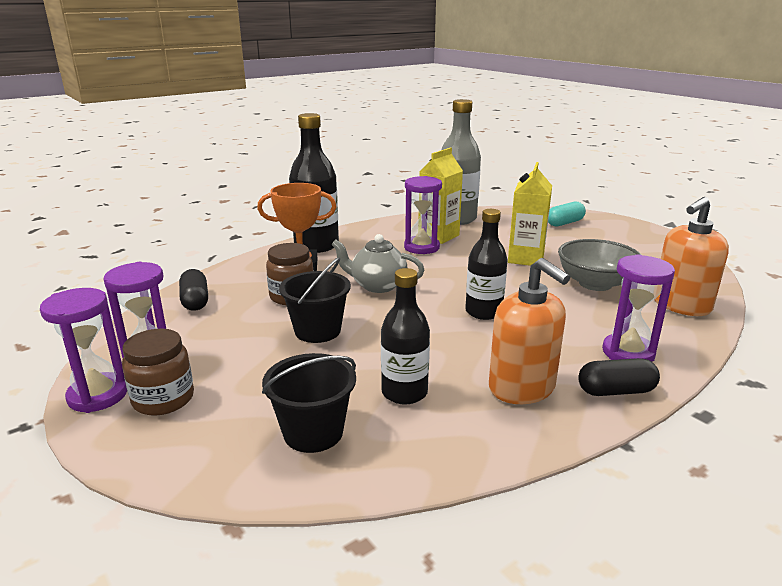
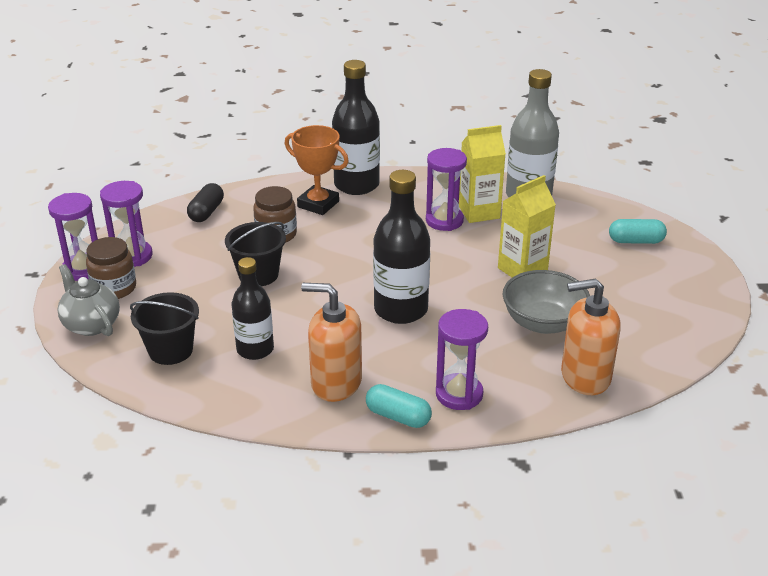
camera: 35 degrees right, 10 degrees up
grey teapot [331,234,424,293] -> grey teapot moved to [57,264,120,336]
black bottle [465,209,508,320] -> black bottle [373,170,430,324], size x1.52
orange soap dispenser [489,258,570,404] -> orange soap dispenser turned 105 degrees clockwise [301,283,362,402]
black capsule [578,358,660,396] -> turquoise capsule [366,384,432,428]

